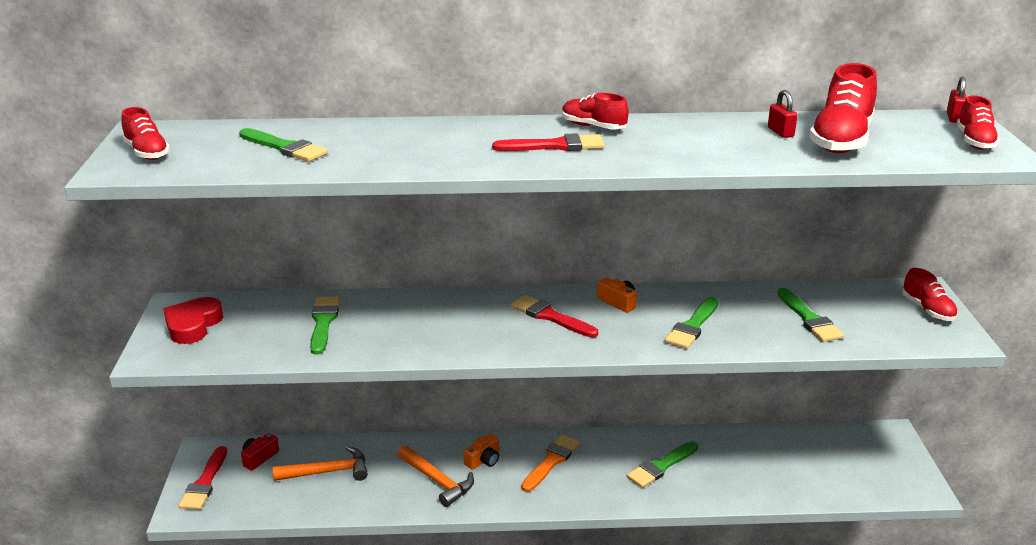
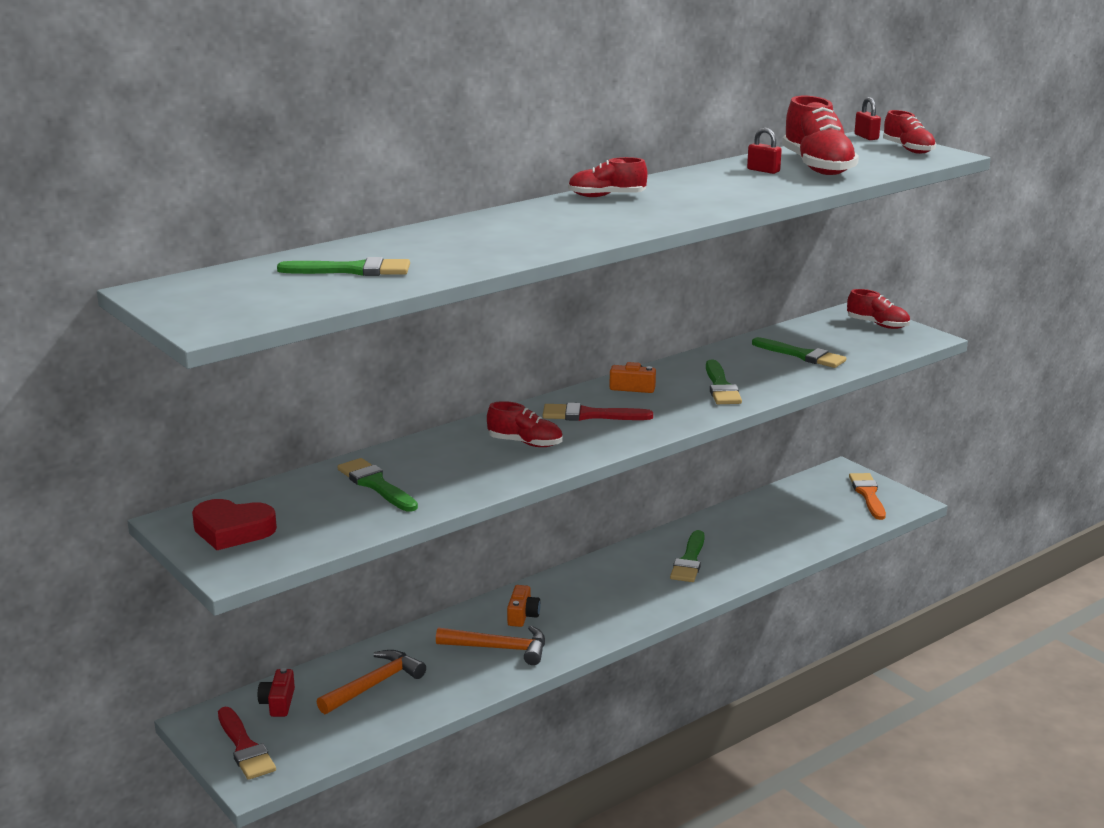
camera: 35 degrees left, 5 degrees down
red shoe [121,107,170,160] -> red shoe moved to [487,401,562,447]
red heart [163,297,223,344] -> red heart turned 60 degrees counterclockwise [192,499,277,550]
red brush [492,133,604,151] -> none
orange brush [521,434,580,492] -> orange brush moved to [849,473,886,520]

